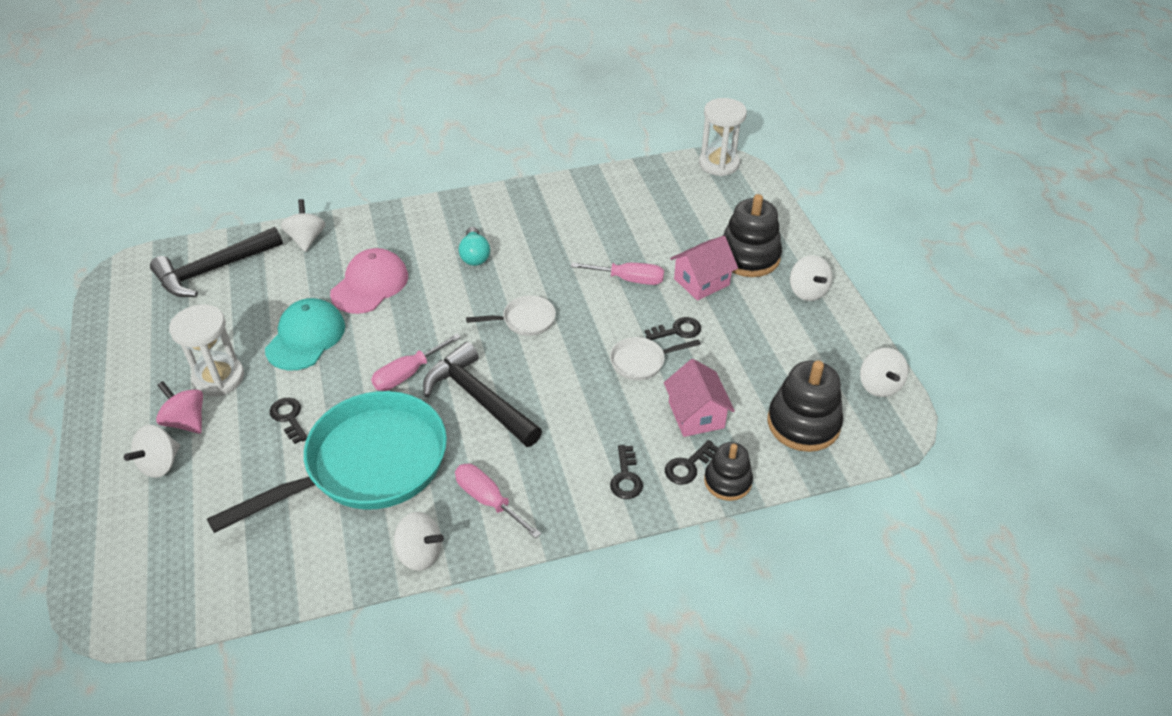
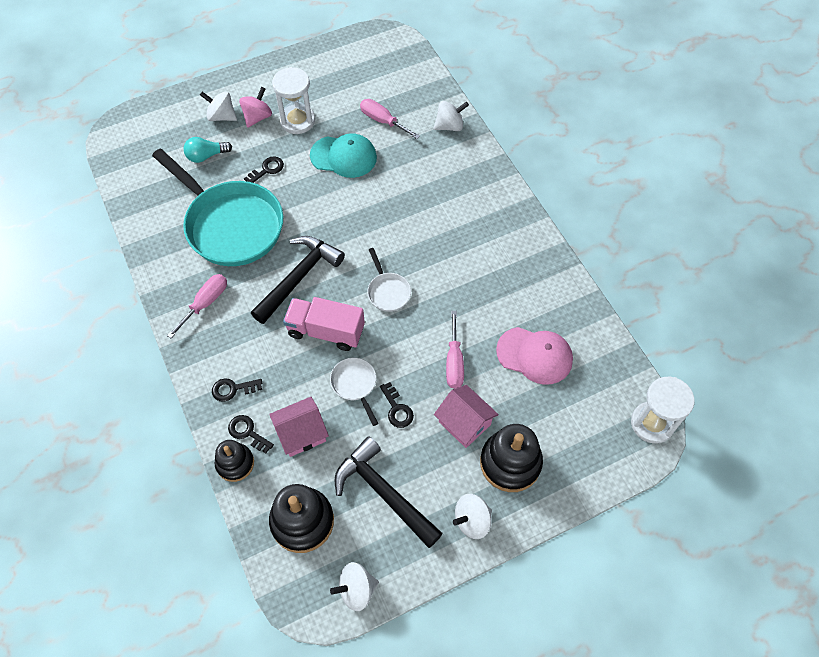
camera: 80 degrees right, 15 degrees up
black hammer [150,227,283,297] -> black hammer moved to [335,436,443,548]
pink cap [330,248,408,314] -> pink cap moved to [496,327,573,385]
pink screwdriver [371,334,461,391] -> pink screwdriver moved to [360,99,420,139]
white spinning top [394,512,444,571] -> none
turquoise light bulb [459,227,490,266] -> turquoise light bulb moved to [184,137,232,163]
none -> pink truck [283,297,365,351]

